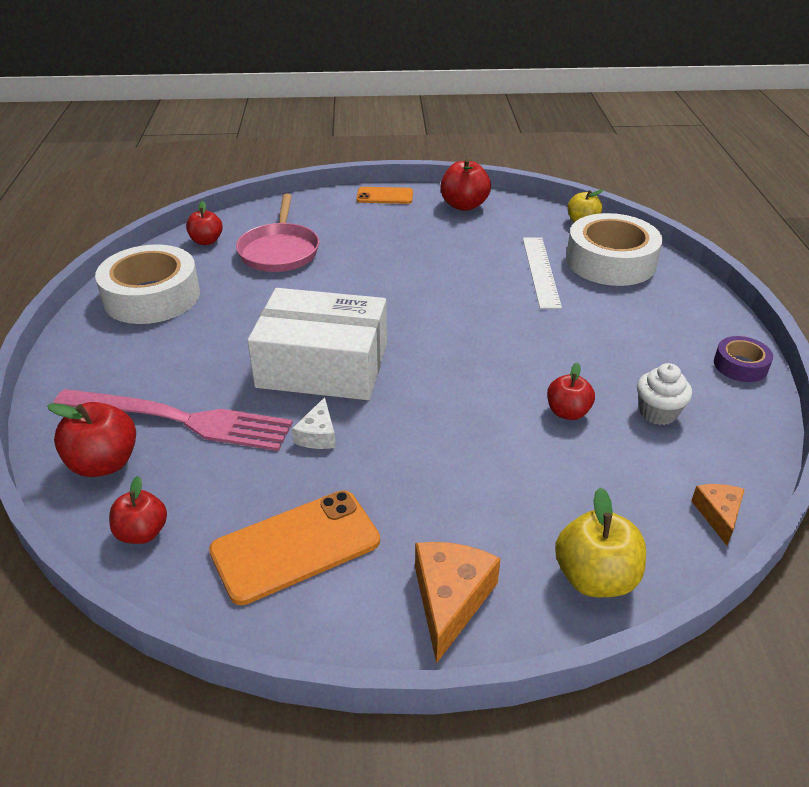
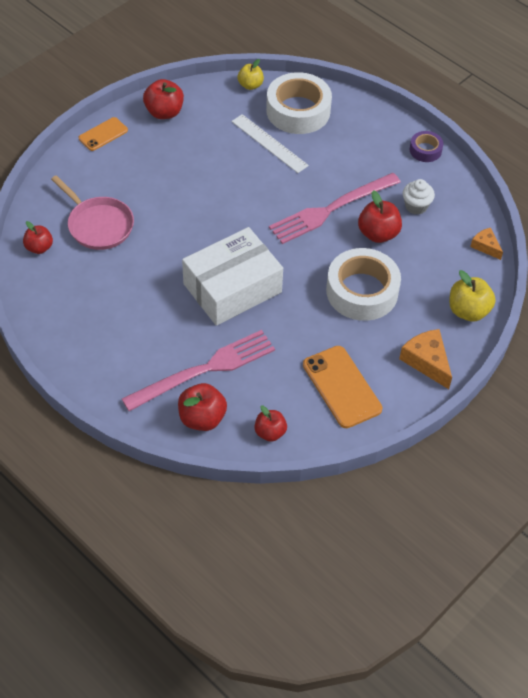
camera: 45 degrees left, 15 degrees up
white tape [95,245,200,324] -> white tape moved to [326,248,401,321]
orange phone [209,490,380,605] -> orange phone turned 45 degrees counterclockwise [303,346,382,428]
white cheese [292,397,336,449] -> none
red apple [547,362,595,420] -> red apple [358,190,402,243], size x1.51
none -> pink fork [269,173,401,244]

